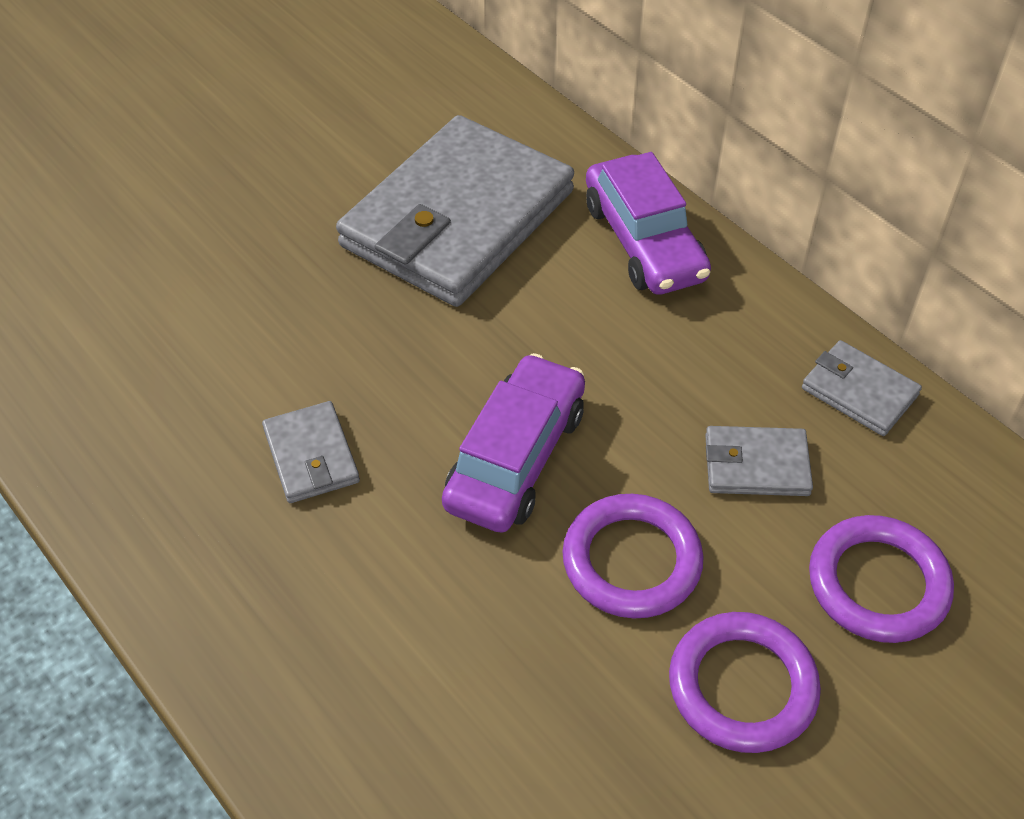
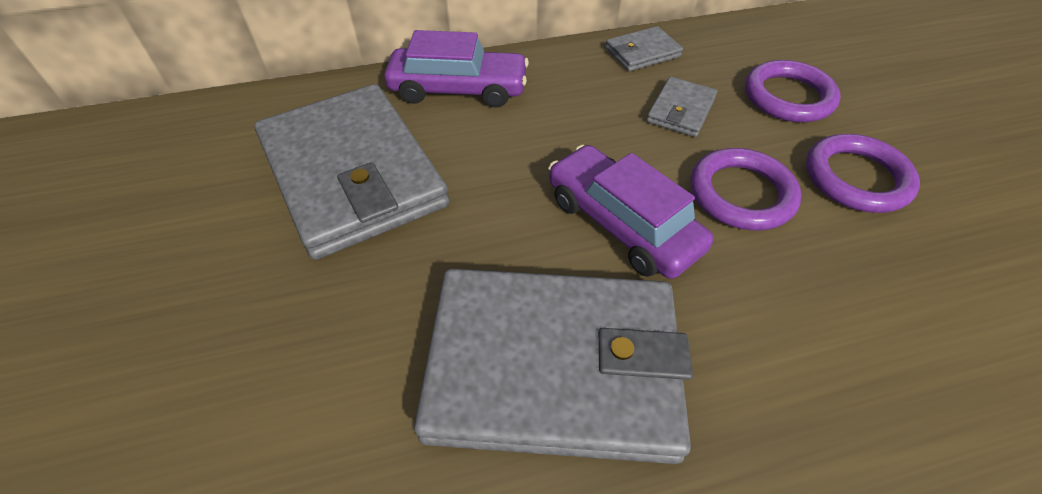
camera: 65 degrees left, 0 degrees up
grey wallet [262,401,360,503] -> grey wallet [414,269,693,464], size x2.36

